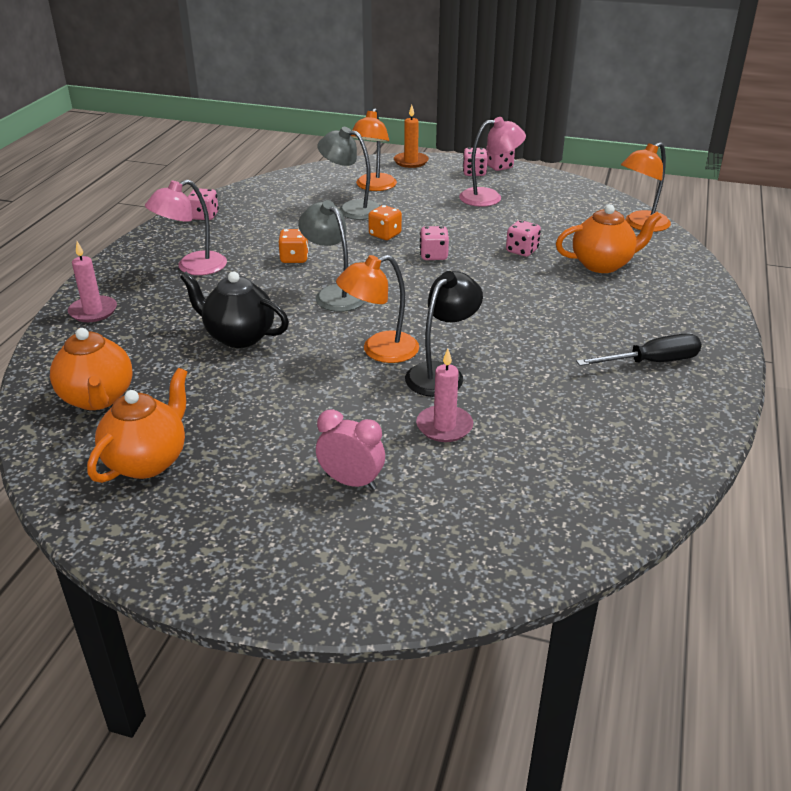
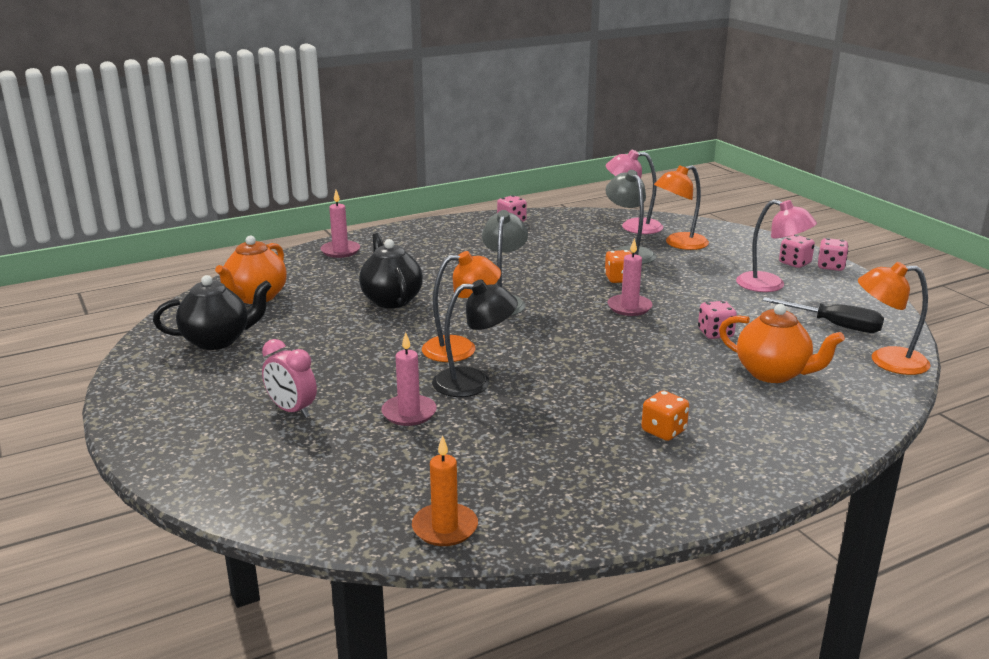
camera: 45 degrees right, 10 degrees down
orange teapot [87,368,187,483] -> black teapot [153,275,272,350]
pink lamp [145,180,227,275] -> pink lamp moved to [606,149,663,234]
orange dice [278,229,309,263] -> orange dice moved to [641,391,689,441]
pink clock [316,409,385,490] -> pink clock turned 150 degrees clockwise [262,339,317,418]
orange lamp [336,255,419,363] -> orange lamp turned 150 degrees clockwise [422,251,501,362]
orange candle [394,105,429,168] -> orange candle moved to [412,435,478,546]
pink dice [420,226,449,260] -> pink candle [607,238,653,316]
black screwdriver [576,334,702,366] -> black screwdriver moved to [762,297,884,333]

